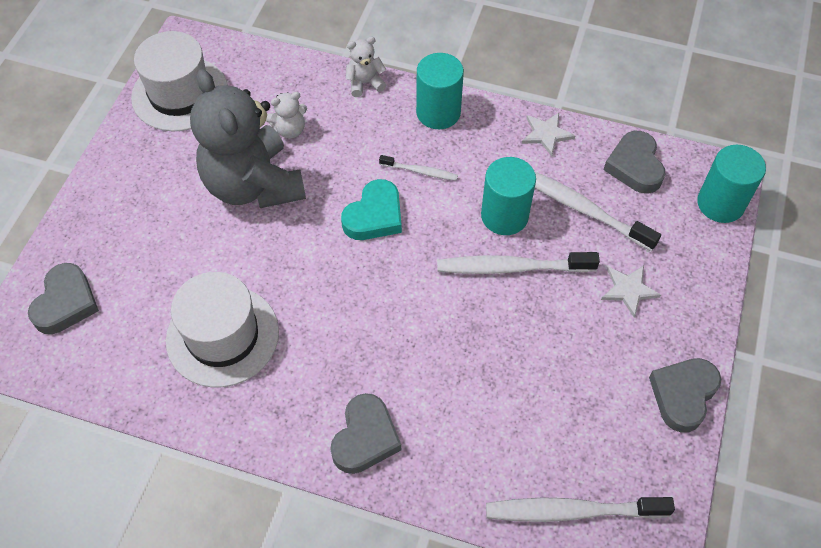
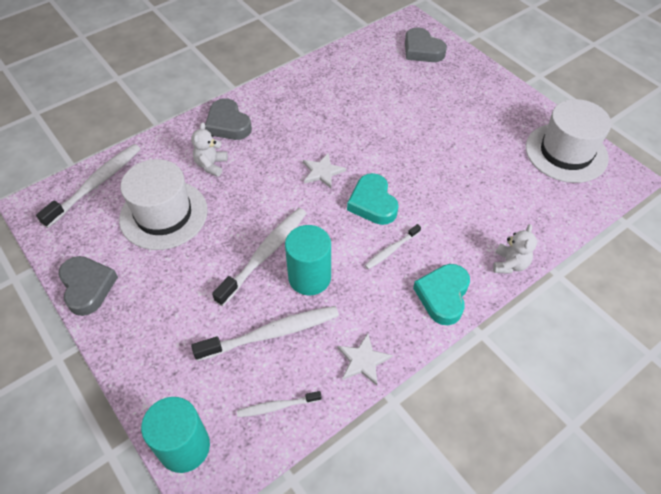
camera: 125 degrees right, 5 degrees down
white hat [166,272,279,387] -> white hat moved to [119,159,208,250]
grey teddy bear [190,69,306,208] -> none
white teddy bear [266,92,307,139] -> white teddy bear moved to [191,122,228,177]
turquoise cylinder [416,53,464,129] -> turquoise heart [413,264,470,325]
white star [601,265,661,317] -> white star moved to [303,153,346,188]
grey heart [604,131,665,194] -> white toothbrush [237,391,322,417]

